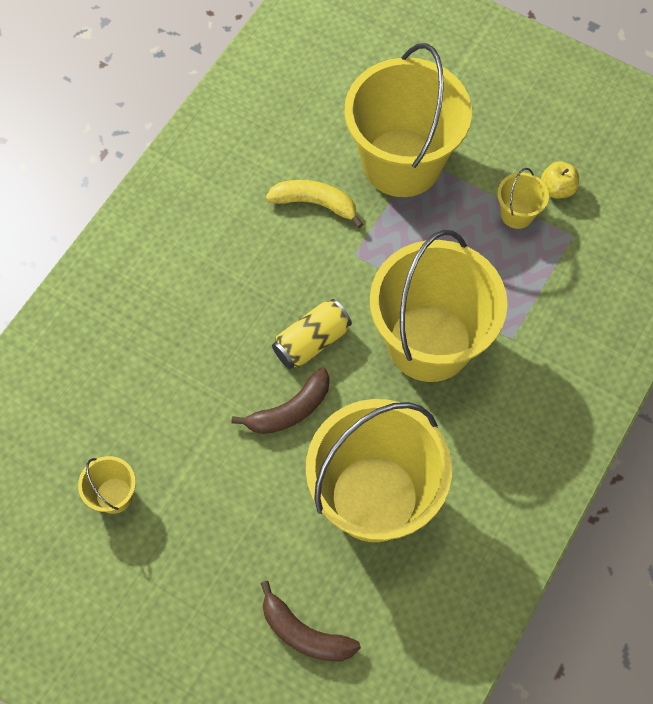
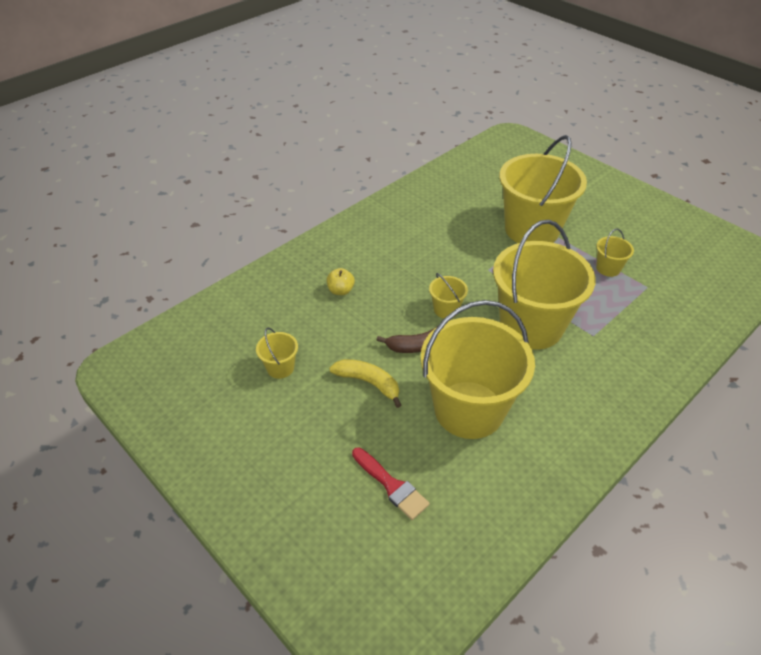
camera: 15 degrees right, 20 degrees down
brown banana [260,581,361,661] -> red brush [352,448,430,520]
yellow banana [266,180,363,228] -> yellow banana moved to [329,359,401,408]
yellow can [272,299,352,369] -> yellow bucket [429,273,468,319]
yellow apple [541,161,579,199] -> yellow apple moved to [327,268,355,295]

